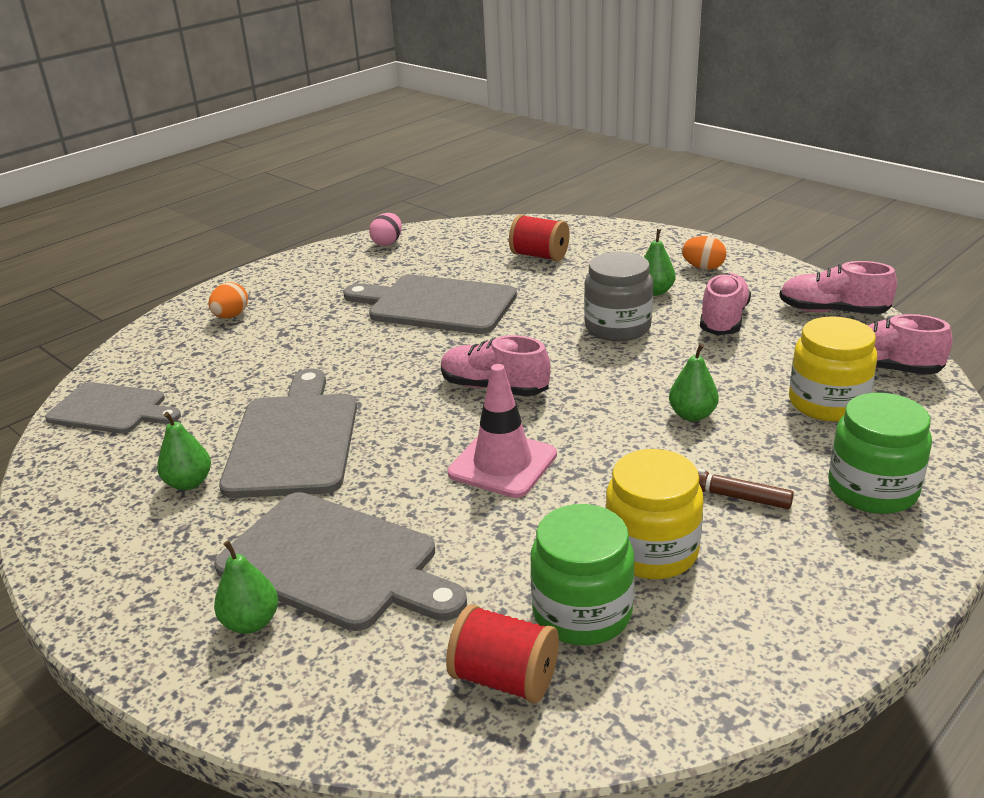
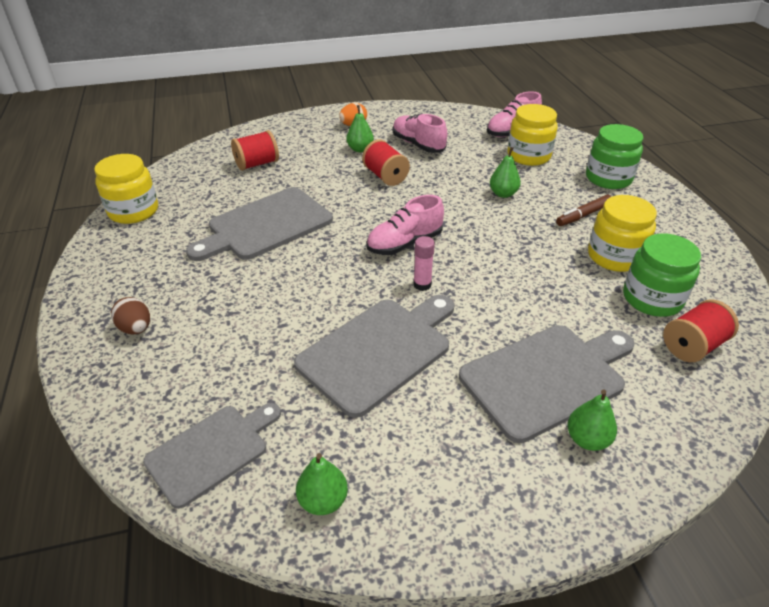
camera: 60 degrees left, 10 degrees up
green pear [157,412,211,490] -> green pear moved to [296,453,348,515]
orange egg [208,282,248,318] -> brown egg [111,297,150,335]
grey cutting board [219,368,357,498] -> grey cutting board turned 105 degrees clockwise [294,295,455,418]
pink egg [369,213,402,246] -> yellow jar [94,154,158,224]
pink traffic cone [448,364,557,498] -> none
grey jar [584,252,653,341] -> red spool [362,140,410,186]
pink shoe [779,261,897,314] -> none
none -> pink glue stick [413,236,435,291]

